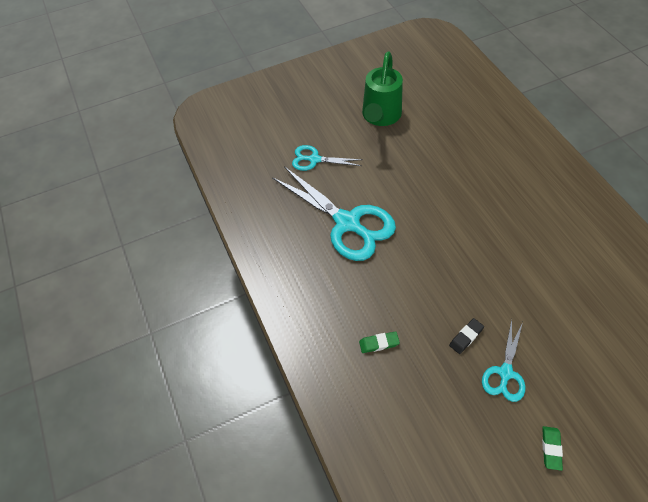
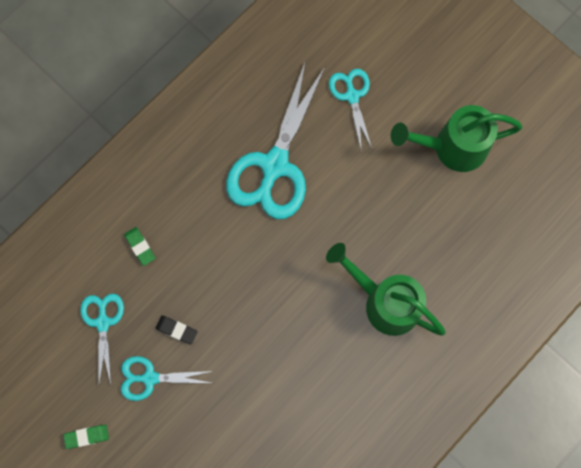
camera: 65 degrees right, 20 degrees up
none -> turquoise scissors [80,293,124,384]
none -> green watering can [326,243,446,336]

